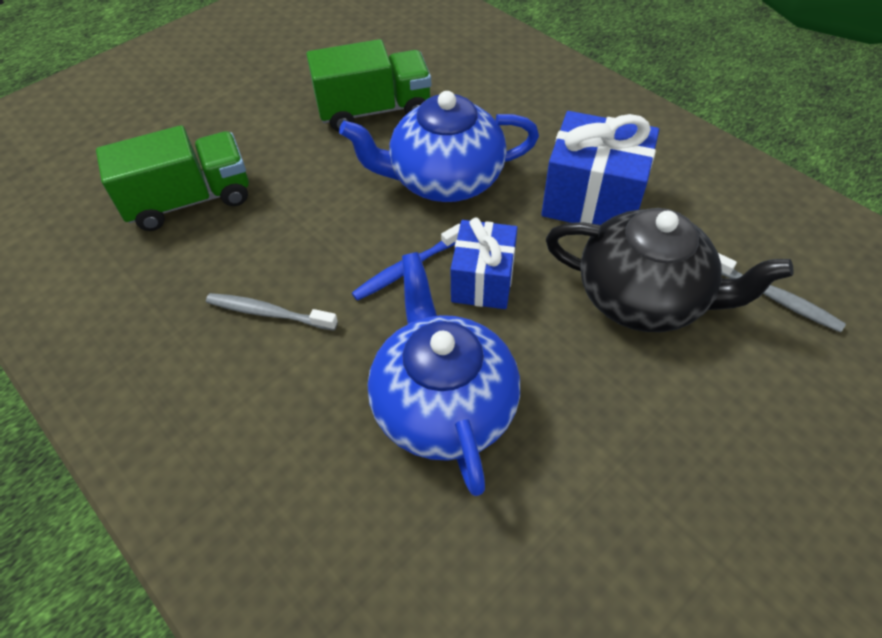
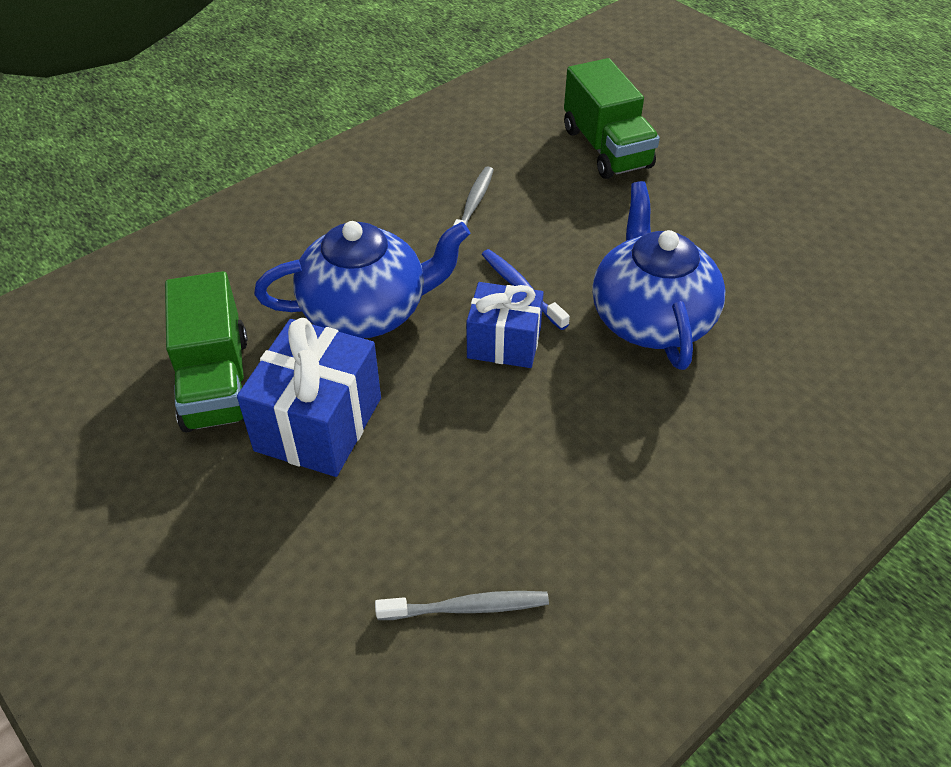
camera: 90 degrees right, 5 degrees down
green truck [307,39,431,132] -> green truck moved to [165,271,248,432]
blue gift [541,111,659,225] -> blue gift moved to [237,318,381,477]
black teapot [546,208,794,332] -> none
grey toothbrush [718,253,846,332] -> grey toothbrush turned 135 degrees counterclockwise [375,591,549,620]

